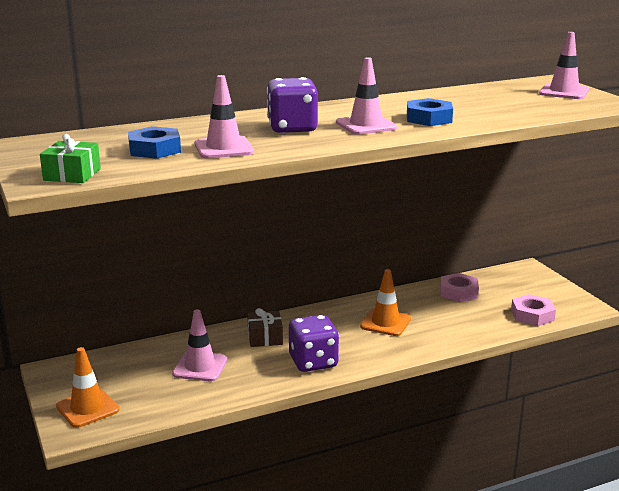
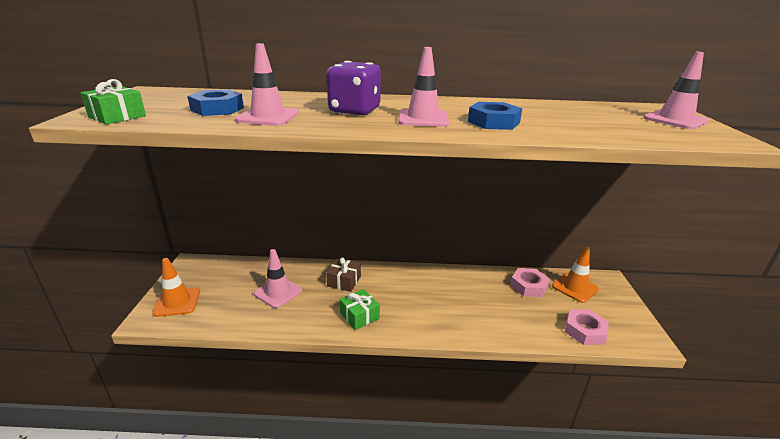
camera: 25 degrees right, 5 degrees up
purple dice [289,315,339,372] -> green gift [340,289,380,330]
orange traffic cone [360,269,411,336] -> orange traffic cone moved to [552,246,599,303]

